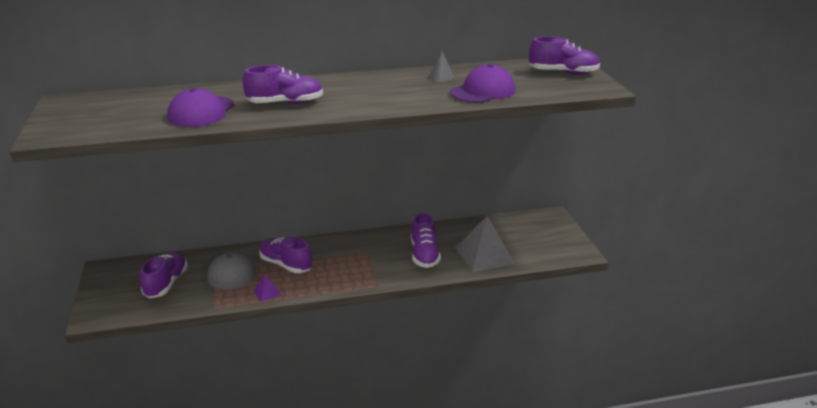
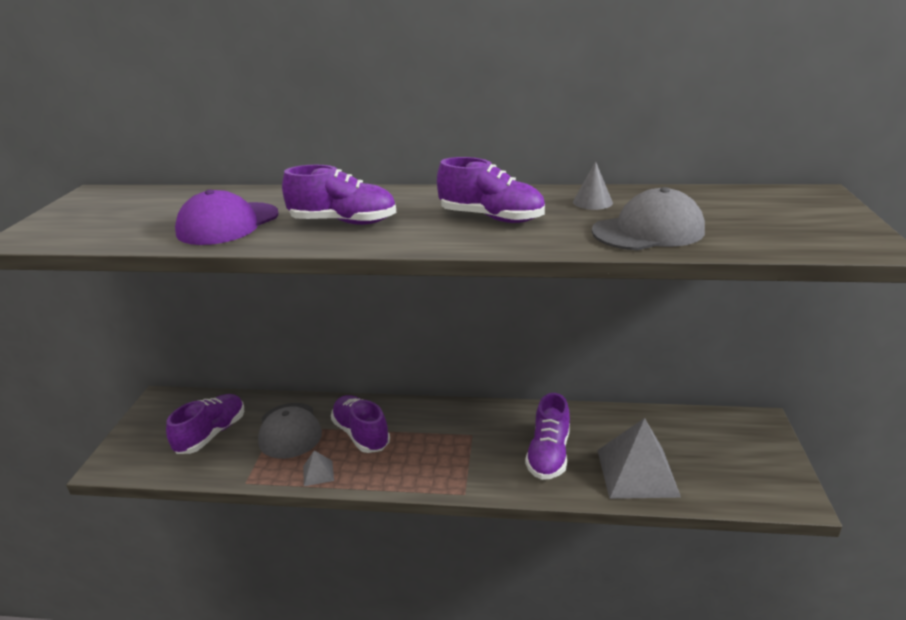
camera: 20 degrees right, 0 degrees up
purple pyramid [253,275,281,302] -> grey pyramid [303,450,334,486]
purple cap [450,64,516,103] -> grey cap [592,187,705,250]
purple shoe [529,36,600,75] -> purple shoe moved to [437,157,545,223]

